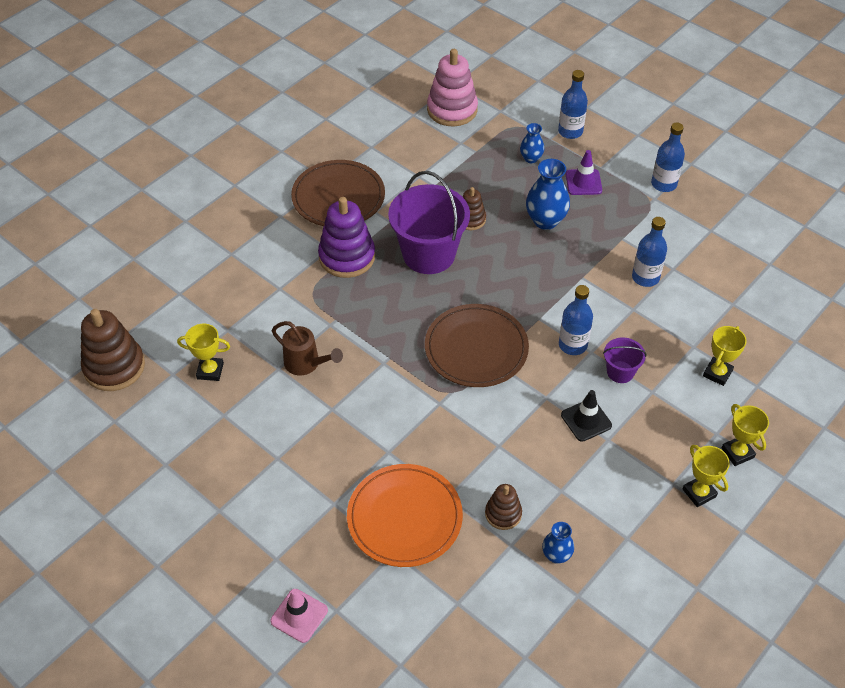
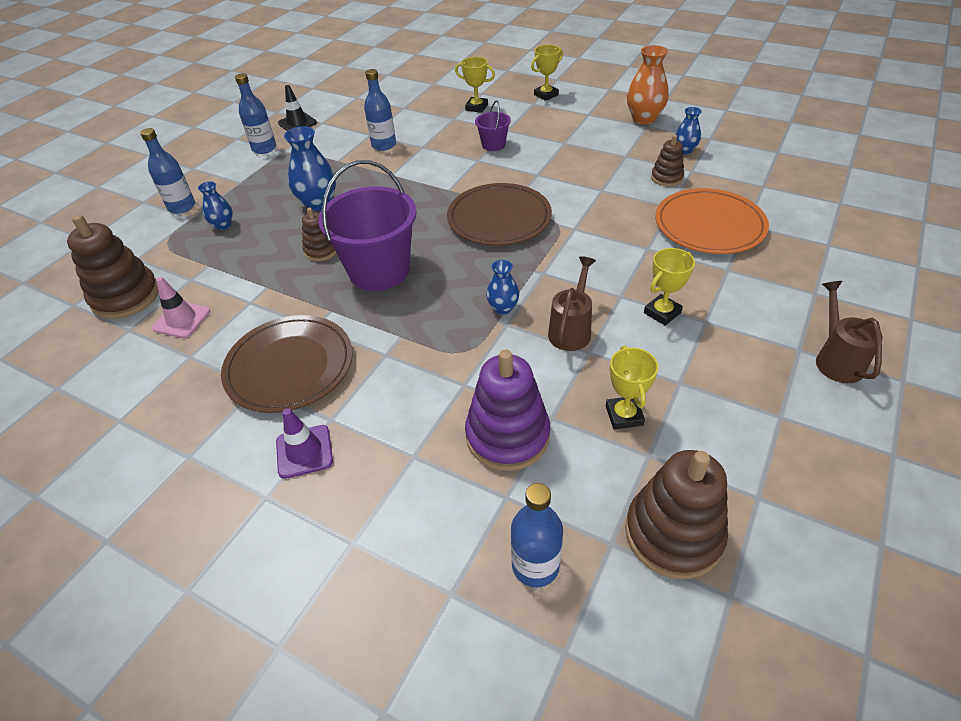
camera: 100 degrees left, 5 degrees down
pink traffic cone [270,589,328,643] -> pink traffic cone moved to [152,277,210,338]
purple stacking toy [318,197,375,278] -> purple stacking toy moved to [465,350,550,471]
pink stacking toy [427,49,478,126] -> brown stacking toy [67,215,159,319]
blue bottle [559,285,593,355] -> blue bottle moved to [511,483,563,587]
black traffic cone [561,390,612,442] -> black traffic cone moved to [278,85,317,131]
purple traffic cone [566,150,602,195] -> purple traffic cone moved to [276,408,333,479]
yellow trophy [683,445,730,507] -> yellow trophy moved to [644,248,695,326]
none -> blue vase [486,260,519,314]
none -> orange vase [627,45,669,124]
none -> brown watering can [816,281,883,383]

